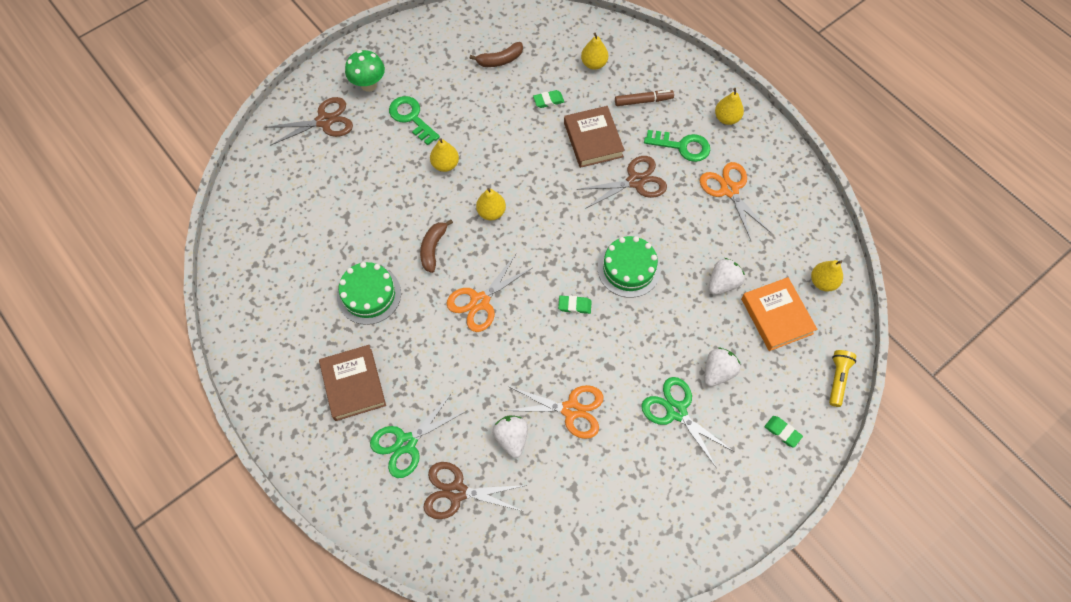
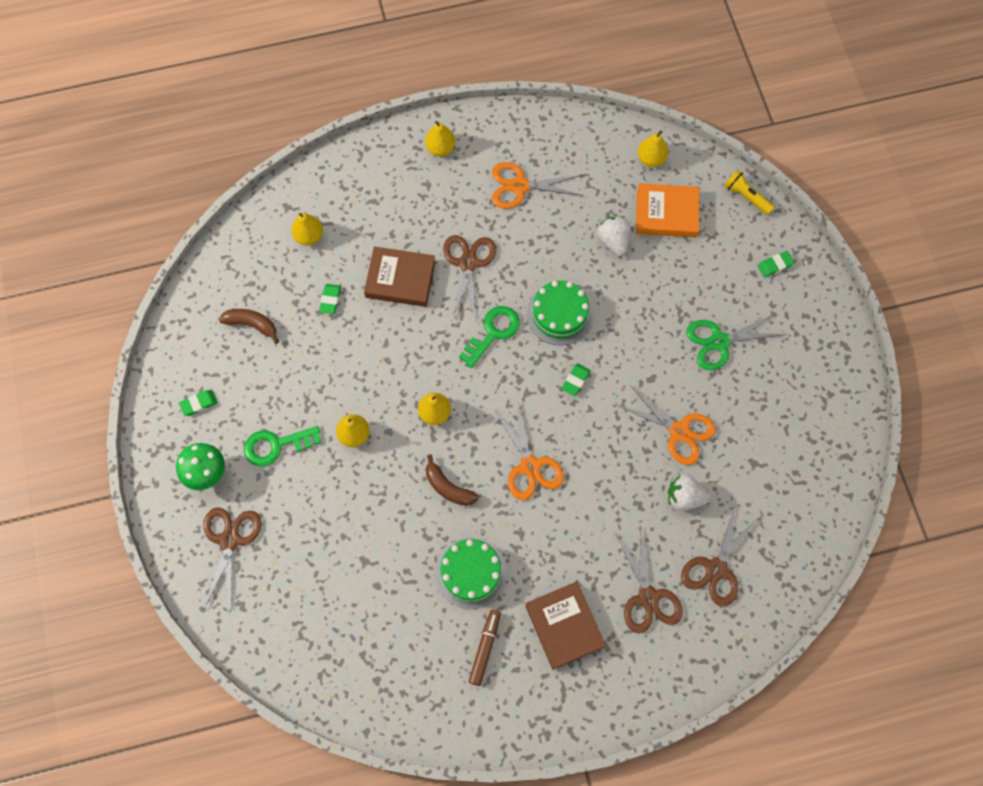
camera: 65 degrees left, 5 degrees up
brown book [319,345,386,421] -> brown book turned 60 degrees clockwise [525,581,606,670]
green scissors [370,393,468,478] -> brown scissors [615,530,683,633]
brown banana [470,42,523,67] -> brown banana turned 75 degrees counterclockwise [219,309,279,344]
orange scissors [504,385,604,439] -> orange scissors turned 90 degrees clockwise [617,385,716,465]
brown marker [615,90,674,106] -> brown marker moved to [469,610,501,686]
green key [644,130,710,162] -> green key moved to [459,306,520,368]
white strawberry [704,347,740,387] -> none
none -> green eraser [179,390,218,416]

